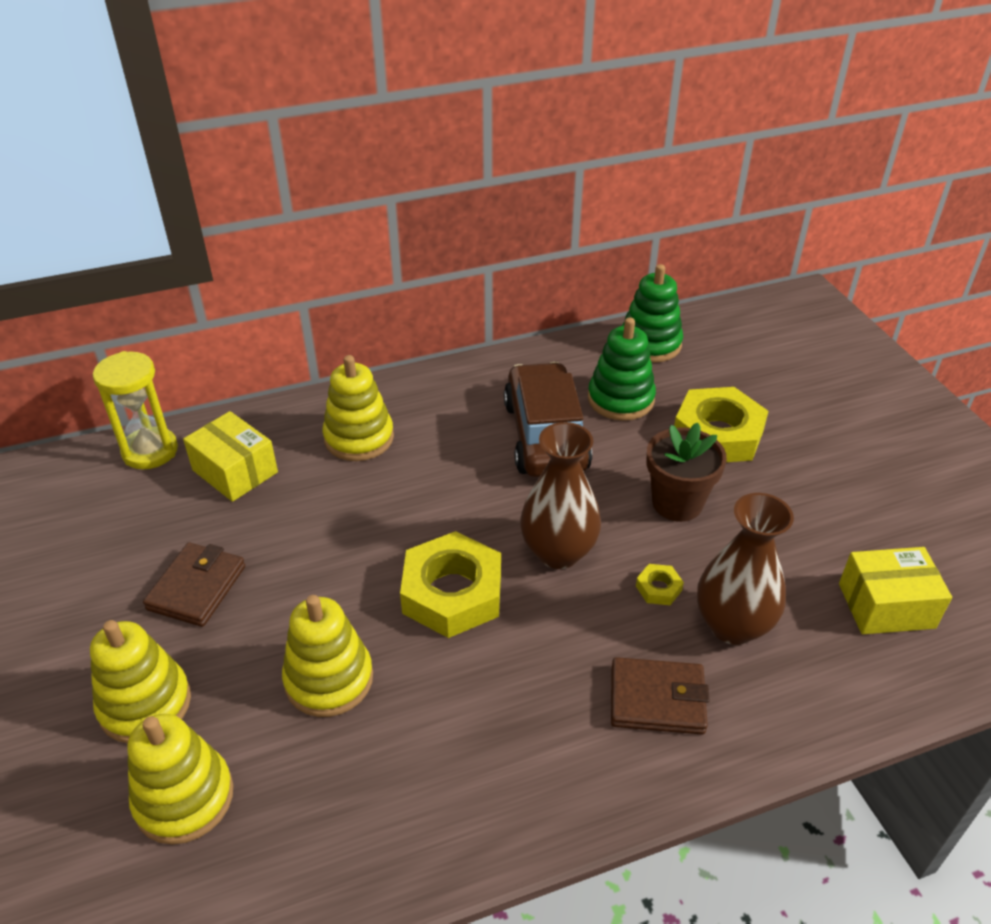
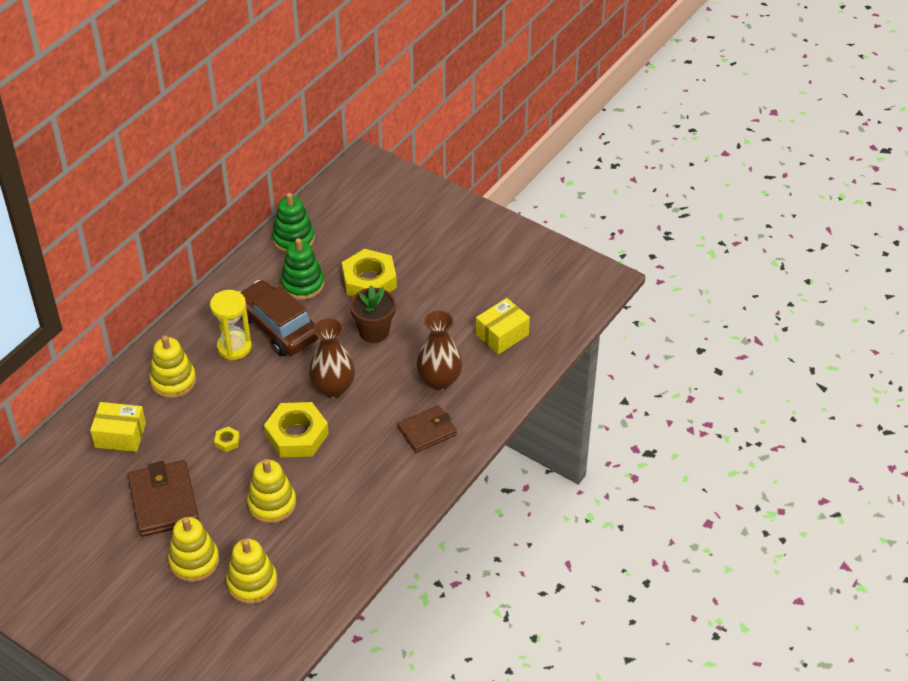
camera: 35 degrees left, 5 degrees up
yellow hourglass [93,351,178,469] -> yellow hourglass moved to [210,290,252,360]
brown wallet [143,543,245,627] -> brown wallet [128,460,199,537], size x1.50
yellow nut [636,564,684,605] -> yellow nut moved to [214,426,240,452]

